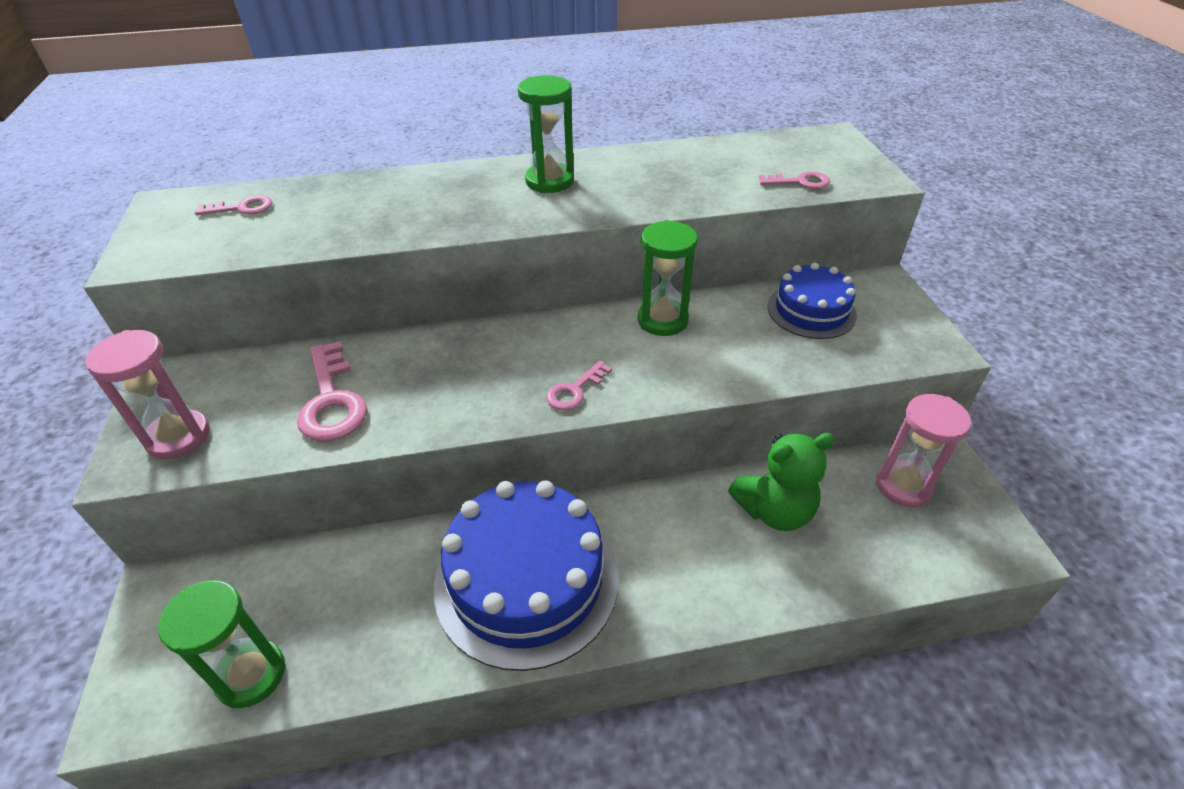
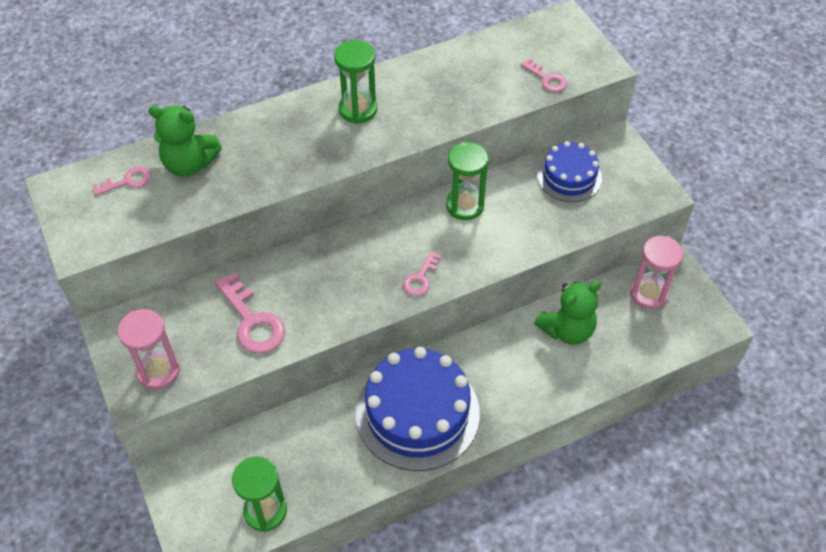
camera: 15 degrees left, 10 degrees up
pink key [759,171,830,189] -> pink key turned 60 degrees clockwise [521,58,567,92]
none -> green teddy bear [148,105,222,177]

